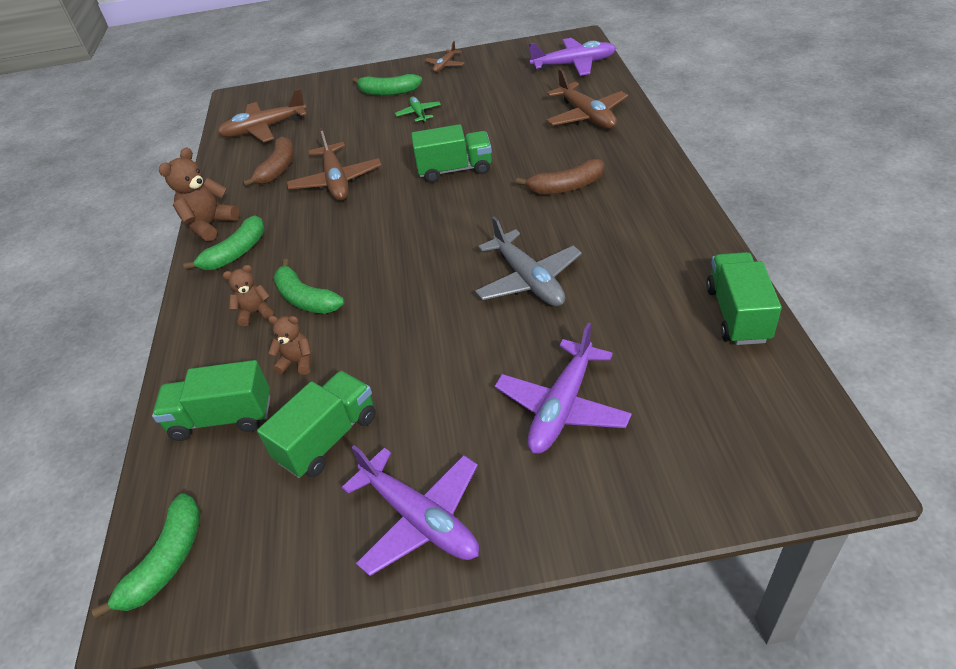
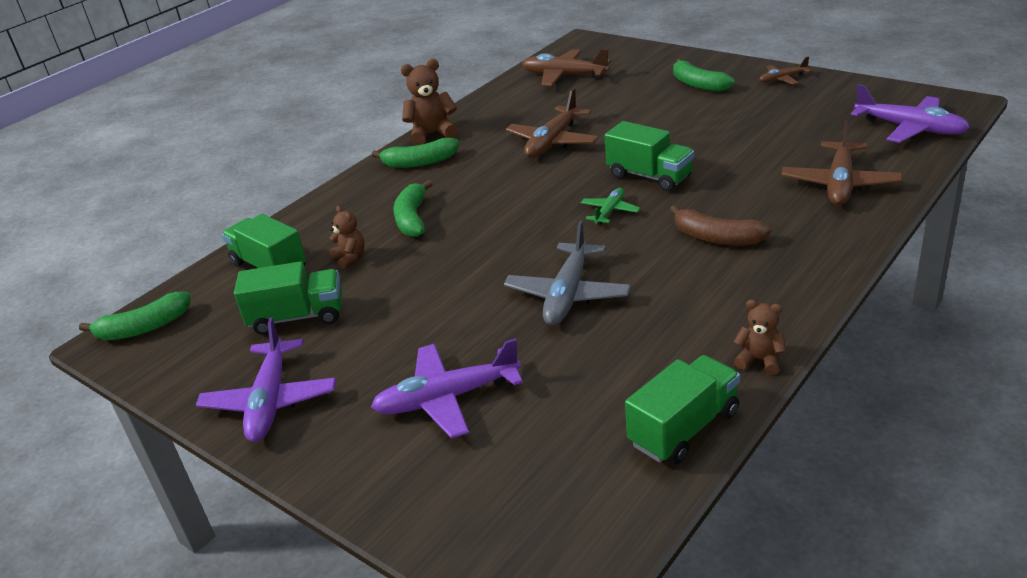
camera: 45 degrees right, 10 degrees down
brown teddy bear [223,265,273,326] -> brown teddy bear moved to [734,300,786,375]
brown banana [243,136,294,187] -> none
green plane [395,96,441,122] -> green plane moved to [581,188,640,224]

